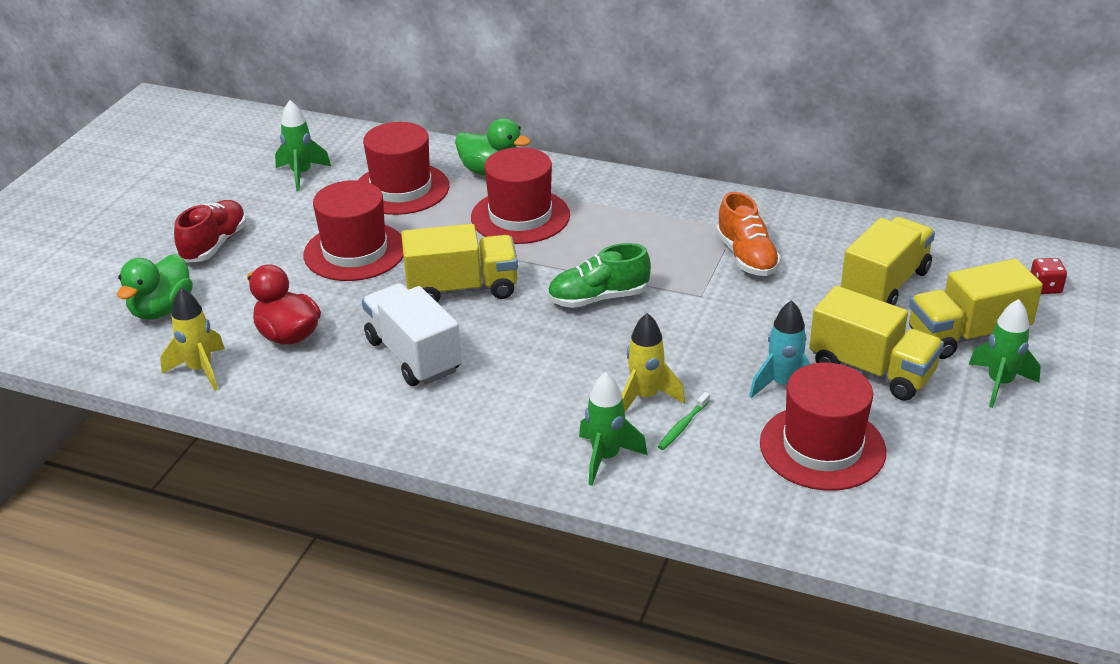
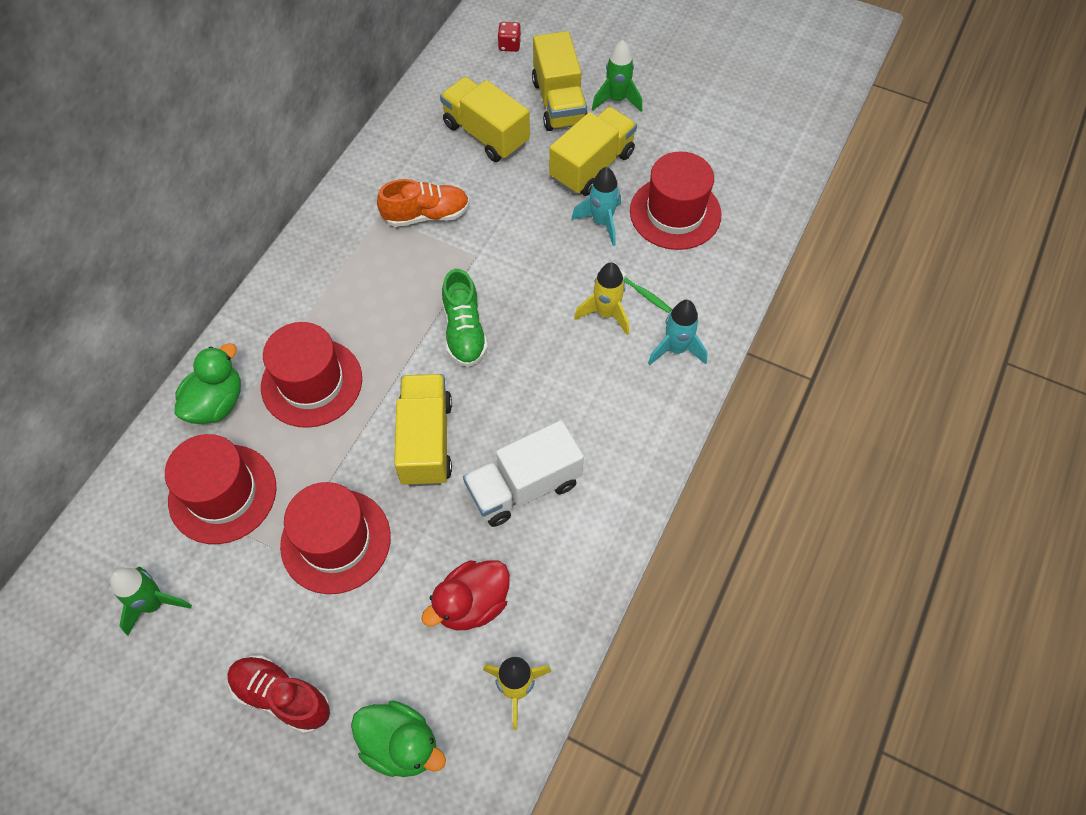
camera: 85 degrees left, 25 degrees up
green rocket [579,372,648,486] -> turquoise rocket [648,300,708,365]

